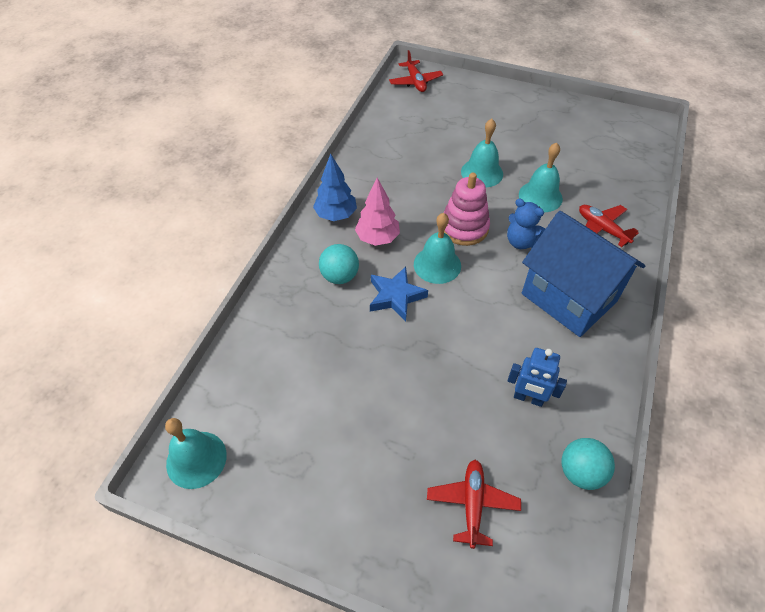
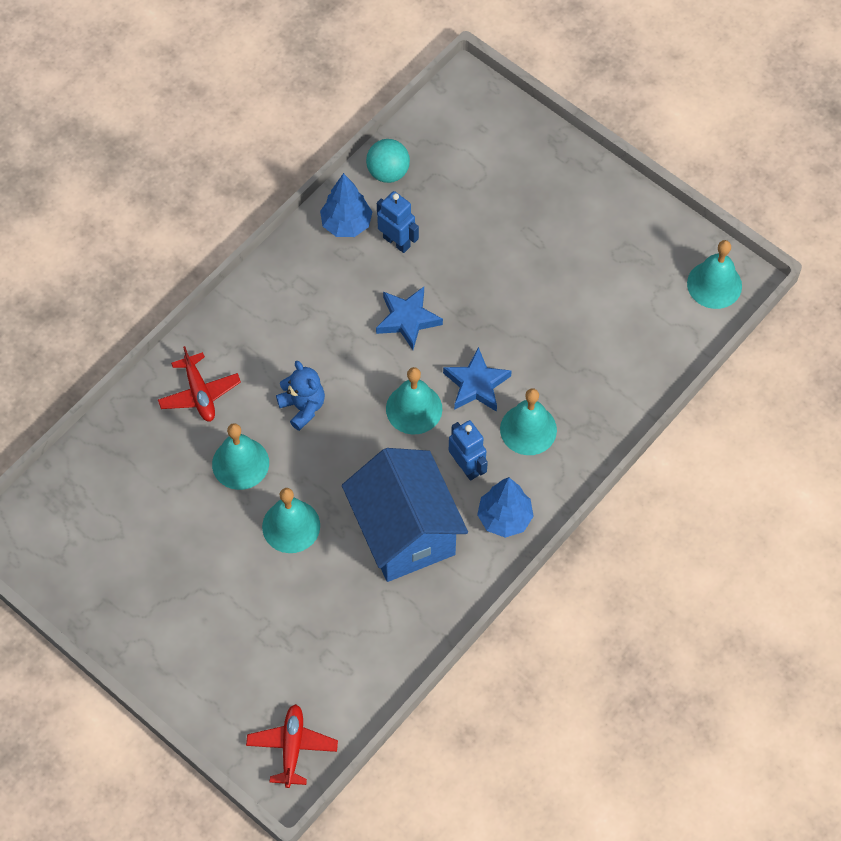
camera: 160 degrees left, 10 degrees up
turquoise ball [319,244,359,284] -> turquoise bell [500,388,557,455]
pink tree [355,178,400,246] -> blue robot [449,420,488,481]
red plane [427,460,521,549] -> none
pink stacking toy [443,173,490,246] -> none
blue house [522,211,645,337] -> blue house moved to [342,448,468,582]
none -> blue tree [320,173,372,237]
none -> blue star [376,287,443,350]

